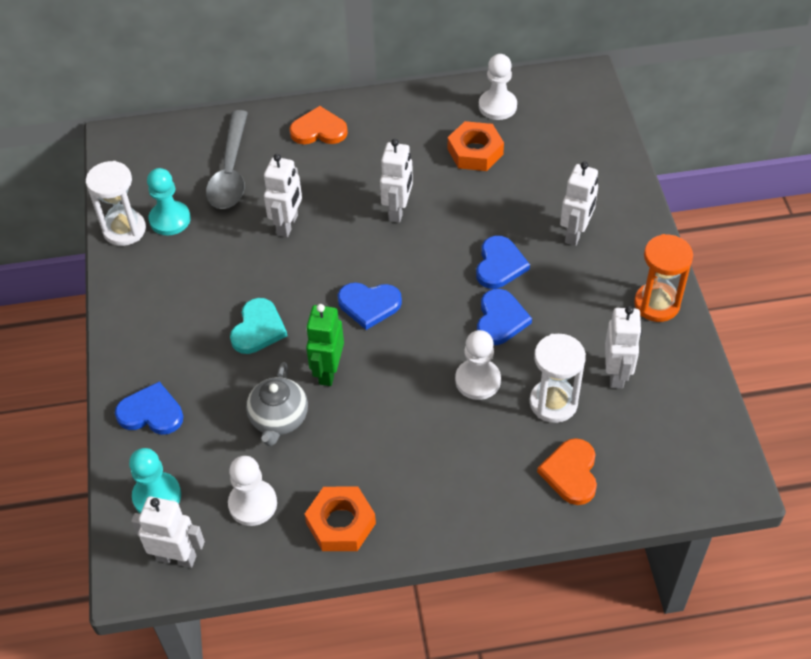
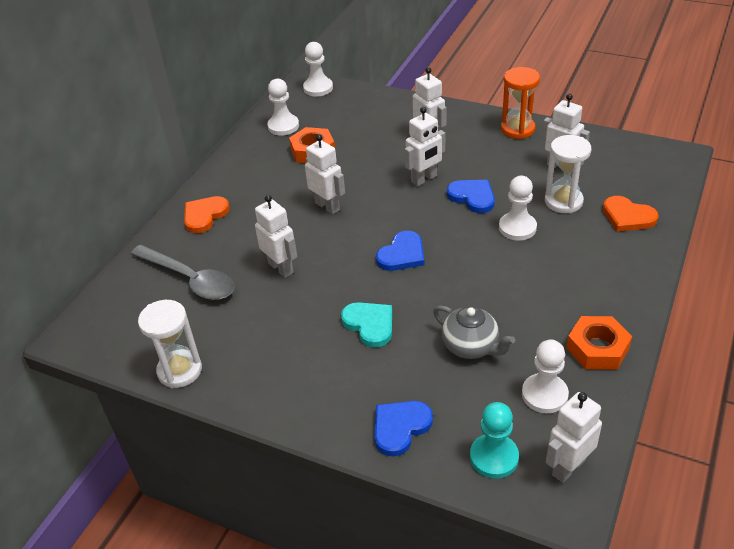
camera: 55 degrees left, 10 degrees down
turquoise pawn [147,168,191,235] -> none
green robot [306,304,344,386] -> none
blue heart [476,236,530,289] -> white robot [405,107,445,186]
none -> white pawn [303,42,333,96]

